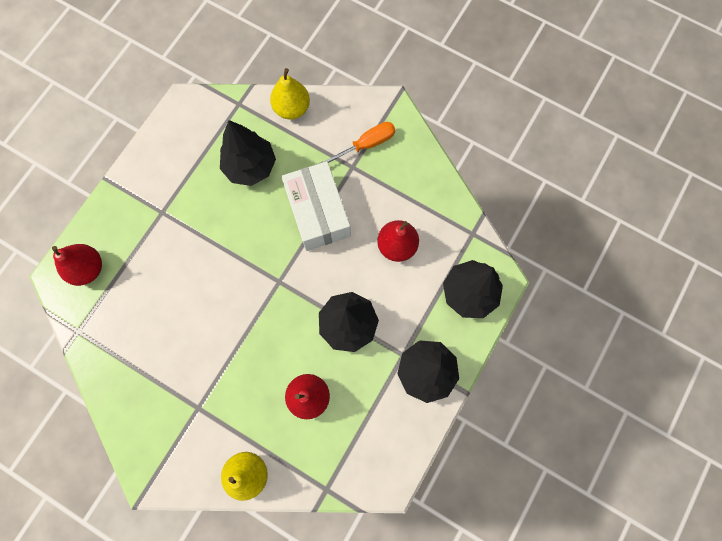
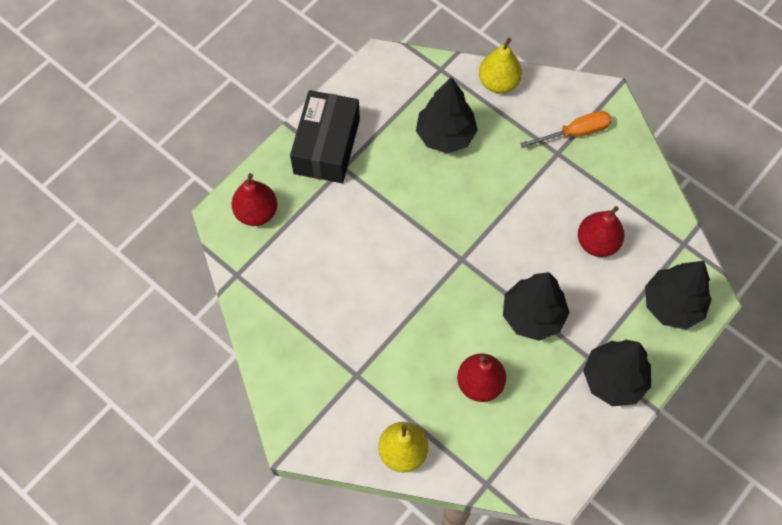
camera: 10 degrees right, 10 degrees down
white box [281,161,351,251] -> none
none -> black box [290,90,360,183]

